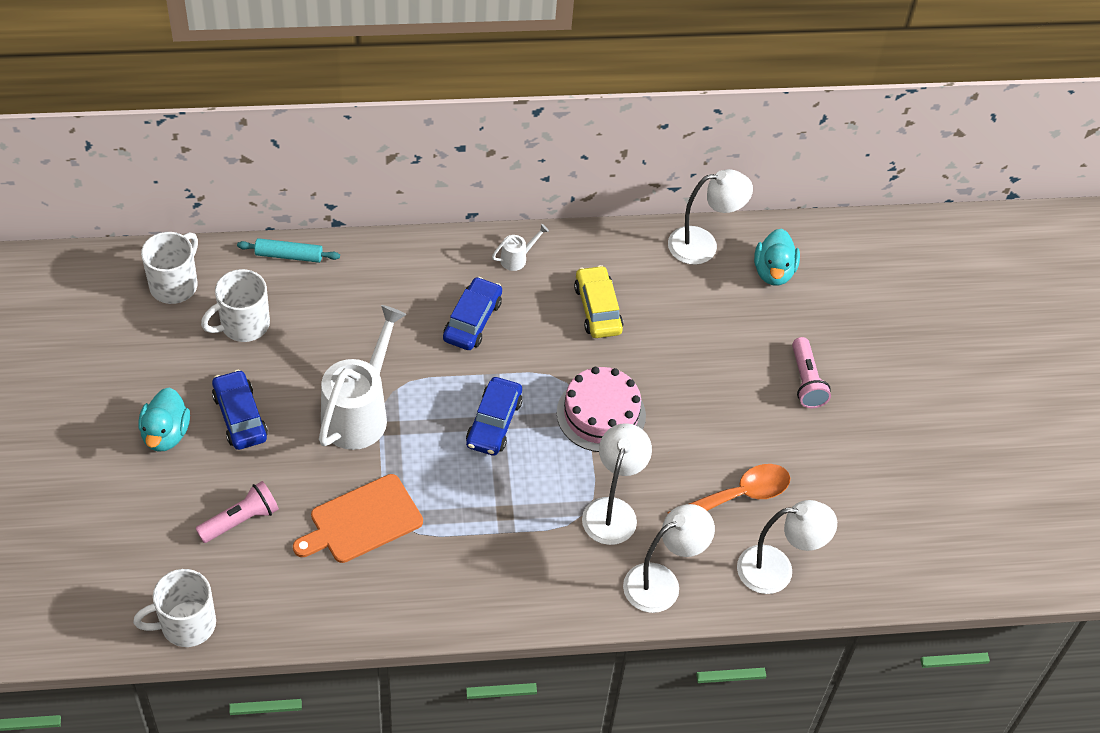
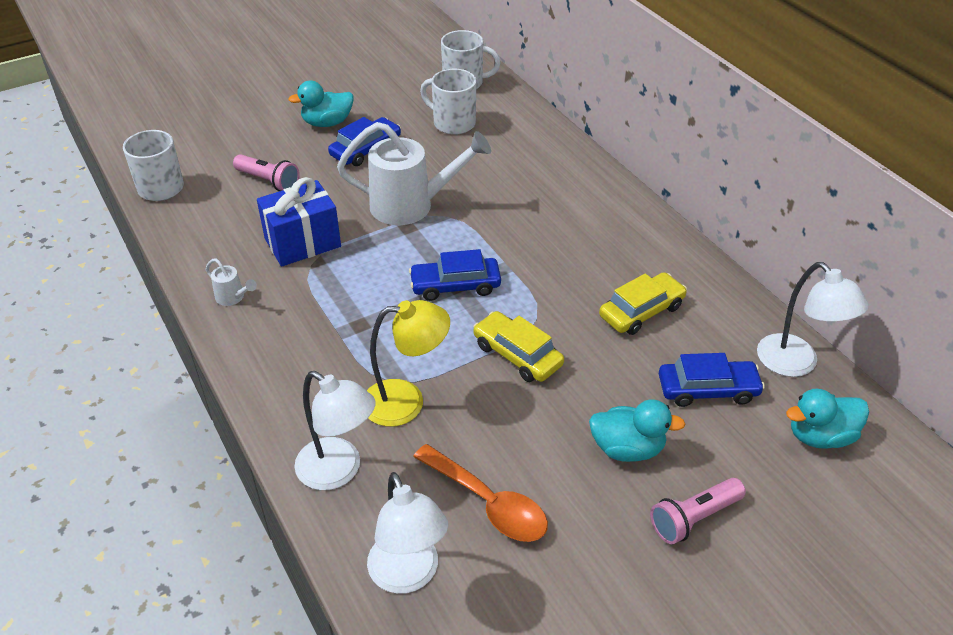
camera: 70 degrees right, 10 degrees down
turquoise rolling pin [237,238,340,263] -> none
orange cutting board [293,474,423,563] -> blue gift [257,177,341,267]
blue car [443,277,502,350] -> blue car moved to [659,353,765,407]
white watering can [492,224,549,271] -> white watering can moved to [205,258,257,306]
pink cake [557,367,646,452] -> yellow car [473,311,564,382]
white lamp [582,423,652,545] -> yellow lamp [367,300,450,427]
none -> turquoise duck [589,399,685,462]

